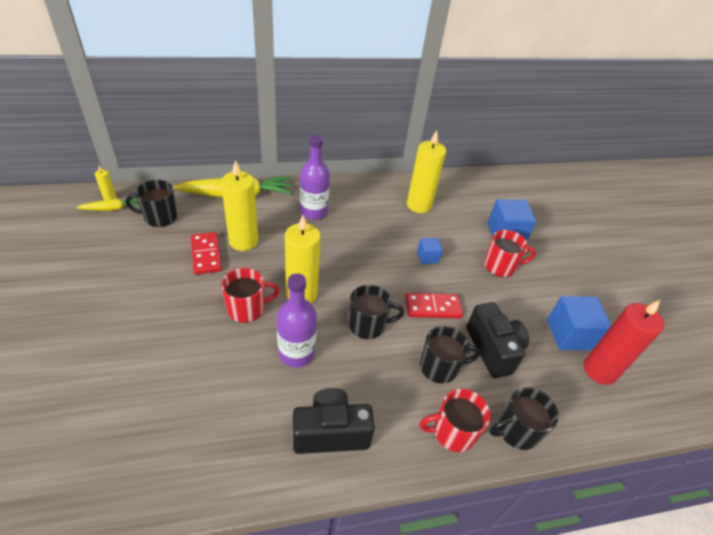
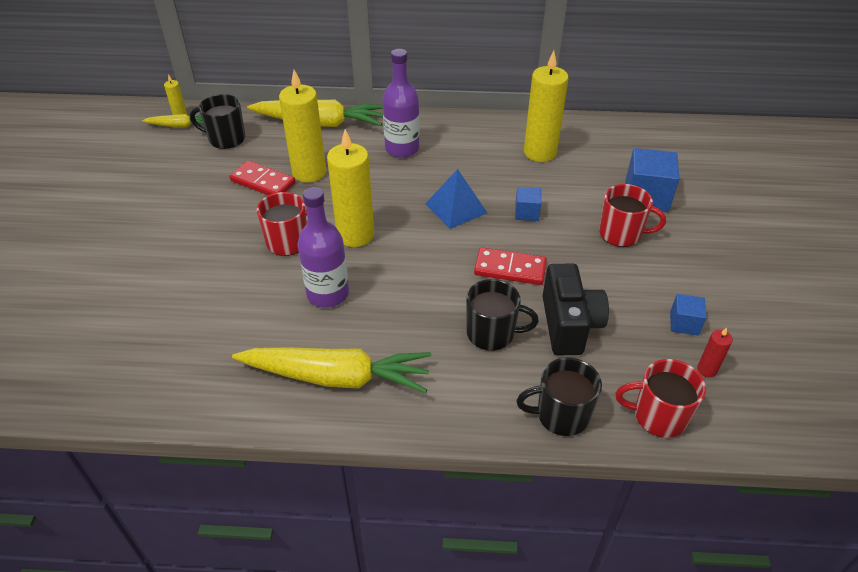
camera: 20 degrees right, 0 degrees up
red domino [191,232,222,275] -> red domino turned 60 degrees counterclockwise [229,161,296,195]
black camera [293,388,375,454] -> yellow carrot [232,347,431,393]
black mug [349,285,404,339] -> none
red mug [419,389,491,452] -> red mug moved to [615,359,706,438]
blue cube [547,296,612,350] -> blue cube [670,294,707,336], size x0.54
red candle [584,300,664,385] -> red candle [697,328,733,378], size x0.44
none -> blue pyramid [425,169,487,229]

